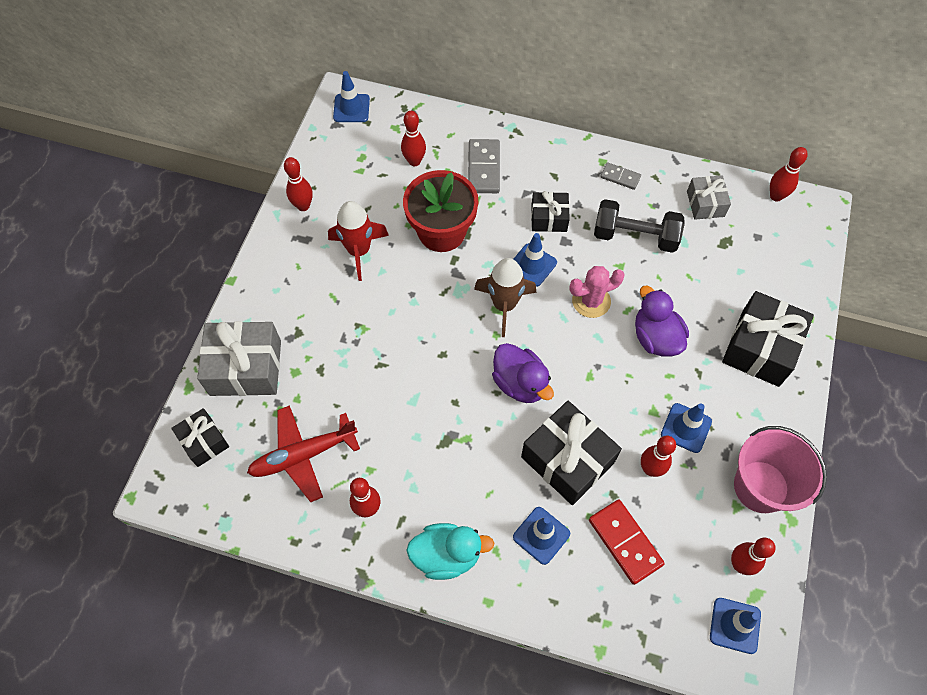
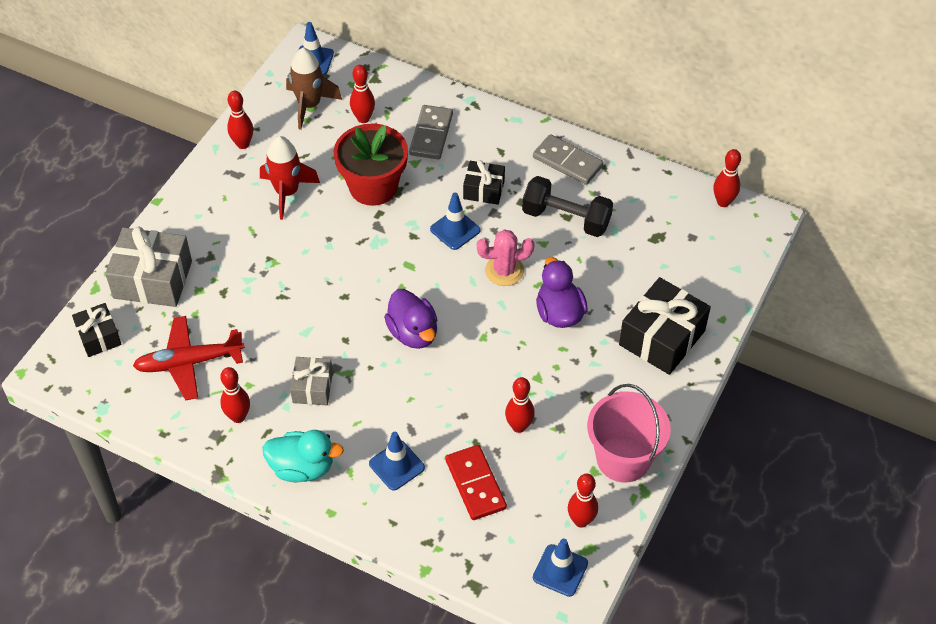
camera: 10 degrees right, 10 degrees down
brown rocket [474,258,536,337] -> brown rocket moved to [286,48,342,130]
black gift [521,401,622,505] -> none
grey domino [600,162,641,190] -> grey domino [533,134,604,185], size x1.69
blue traffic cone [661,403,712,453] -> none
grey gift [687,175,731,220] -> grey gift moved to [290,357,333,405]

